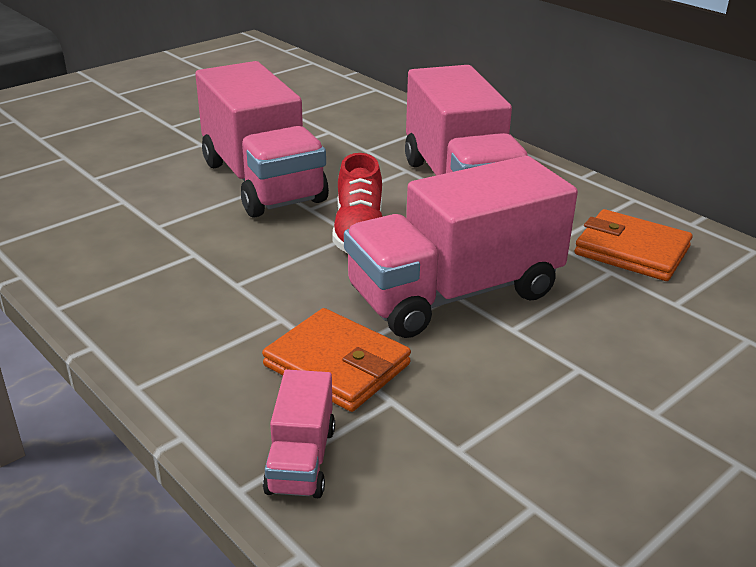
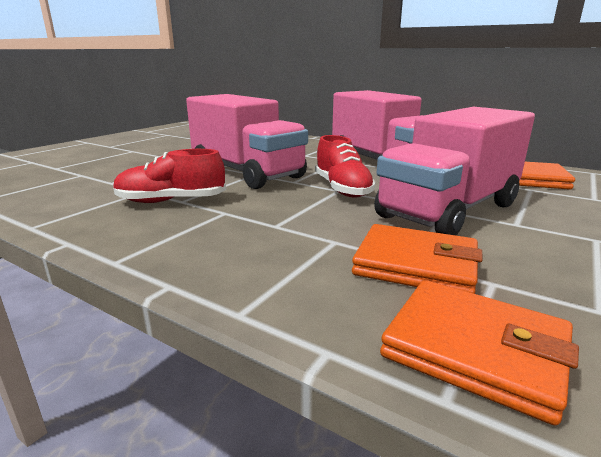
camera: 15 degrees left, 10 degrees down
pink truck [263,370,335,498] -> orange wallet [380,280,579,425]
none -> red shoe [113,149,226,203]

